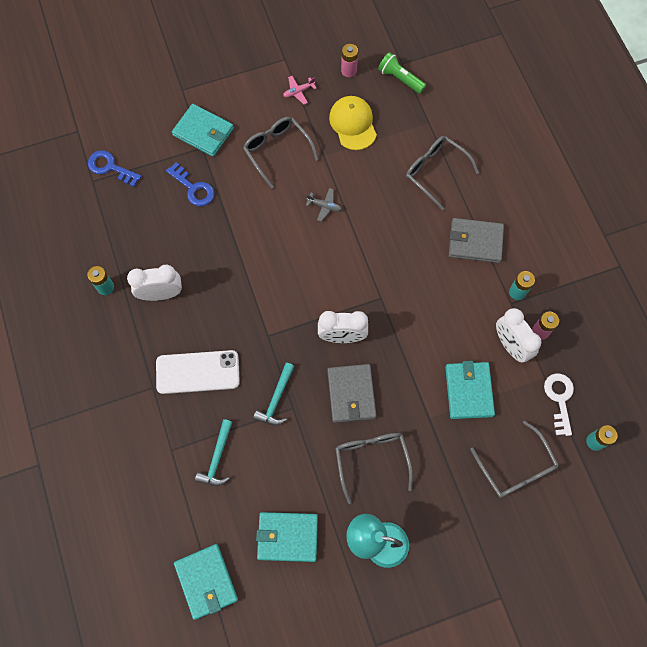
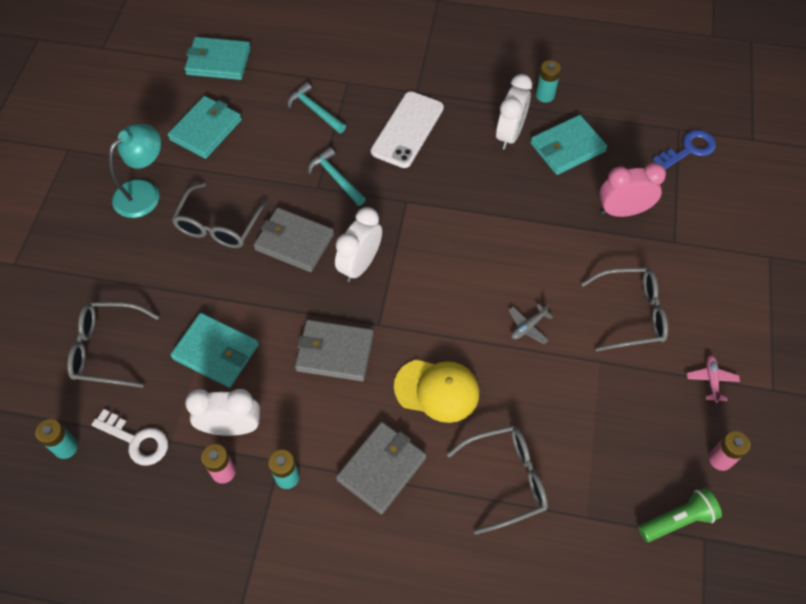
camera: 120 degrees right, 10 degrees down
blue key [166,162,214,206] -> pink clock [599,163,666,217]
turquoise wallet [172,104,234,157] -> turquoise wallet moved to [530,115,607,175]
yellow cap [329,96,377,150] -> yellow cap moved to [394,359,479,423]
grey glasses [335,433,413,504] -> grey glasses turned 90 degrees clockwise [172,183,268,248]
none -> grey wallet [295,319,374,381]

